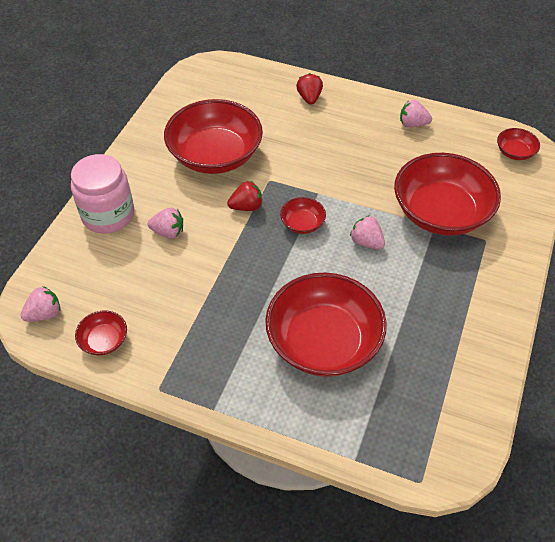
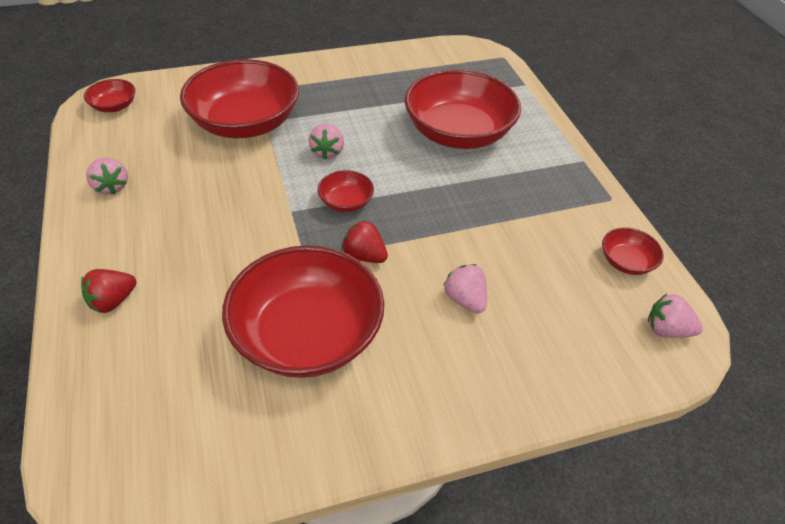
camera: 130 degrees left, 5 degrees down
pink jar [71,154,134,234] -> none

